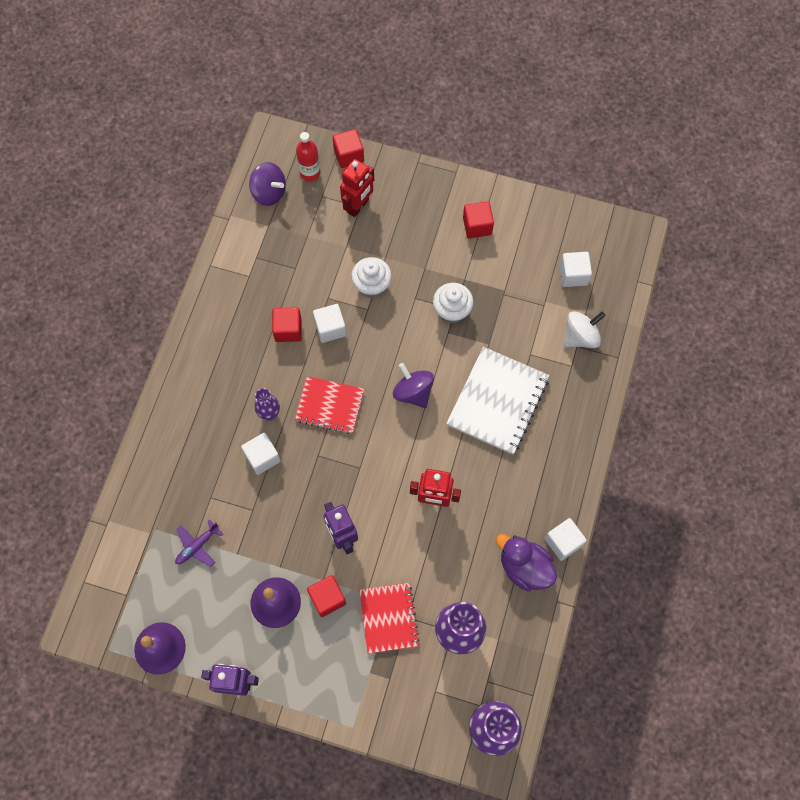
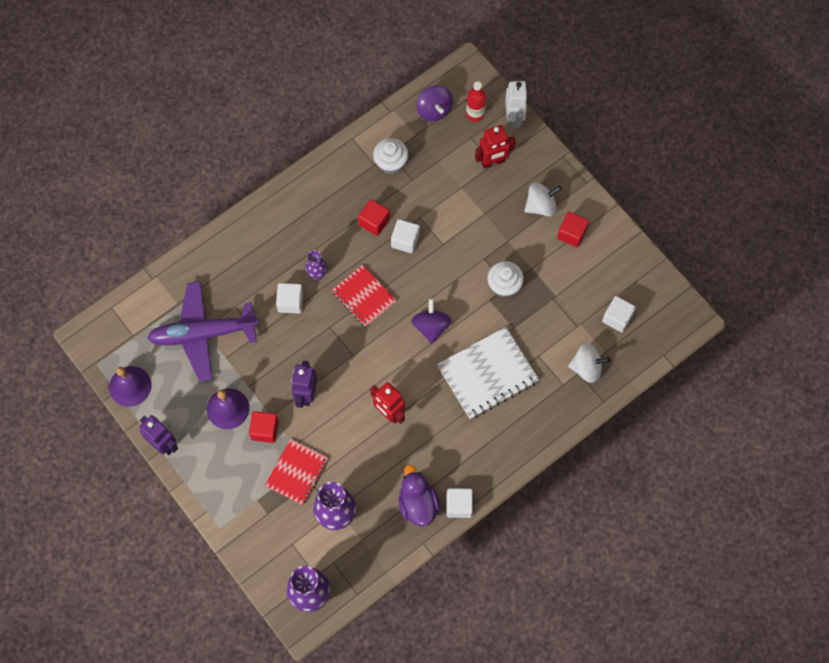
camera: 35 degrees right, 0 degrees up
purple plane [175,519,223,567] -> purple plane [147,281,259,382], size x2.36
red cube [333,129,364,168] -> white robot [505,81,528,129]
white cupcake [351,257,392,298] -> white cupcake moved to [373,138,409,174]
none -> white spinning top [524,182,562,217]

